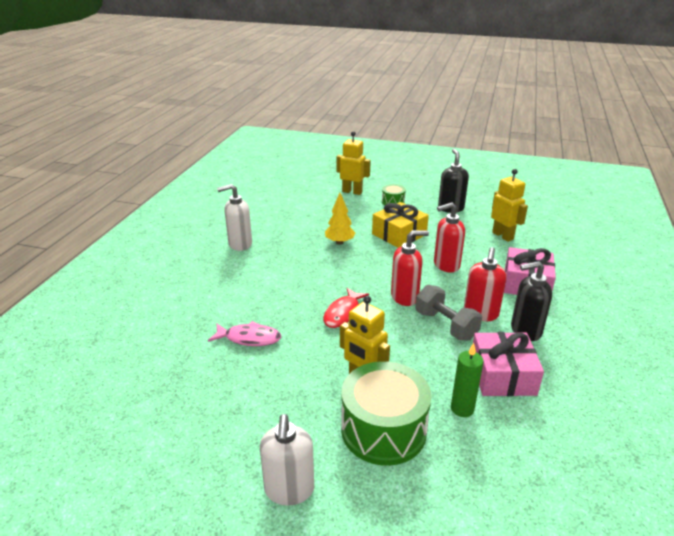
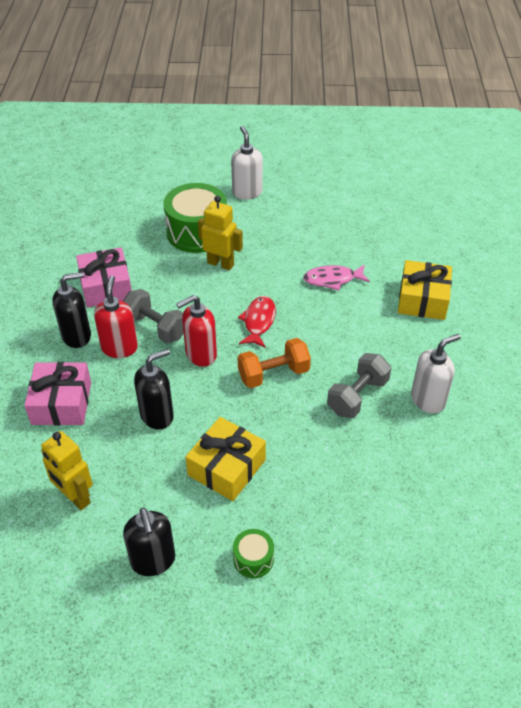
camera: 165 degrees right, 15 degrees up
yellow tree [325,193,355,245] -> none
yellow robot [337,131,371,195] -> none
red soap dispenser [434,202,465,273] -> black soap dispenser [134,349,174,430]
green candle [451,343,484,417] -> none
none -> orange dumbbell [238,338,311,388]
none -> grey dumbbell [327,353,391,418]
none -> yellow gift [398,260,452,320]

